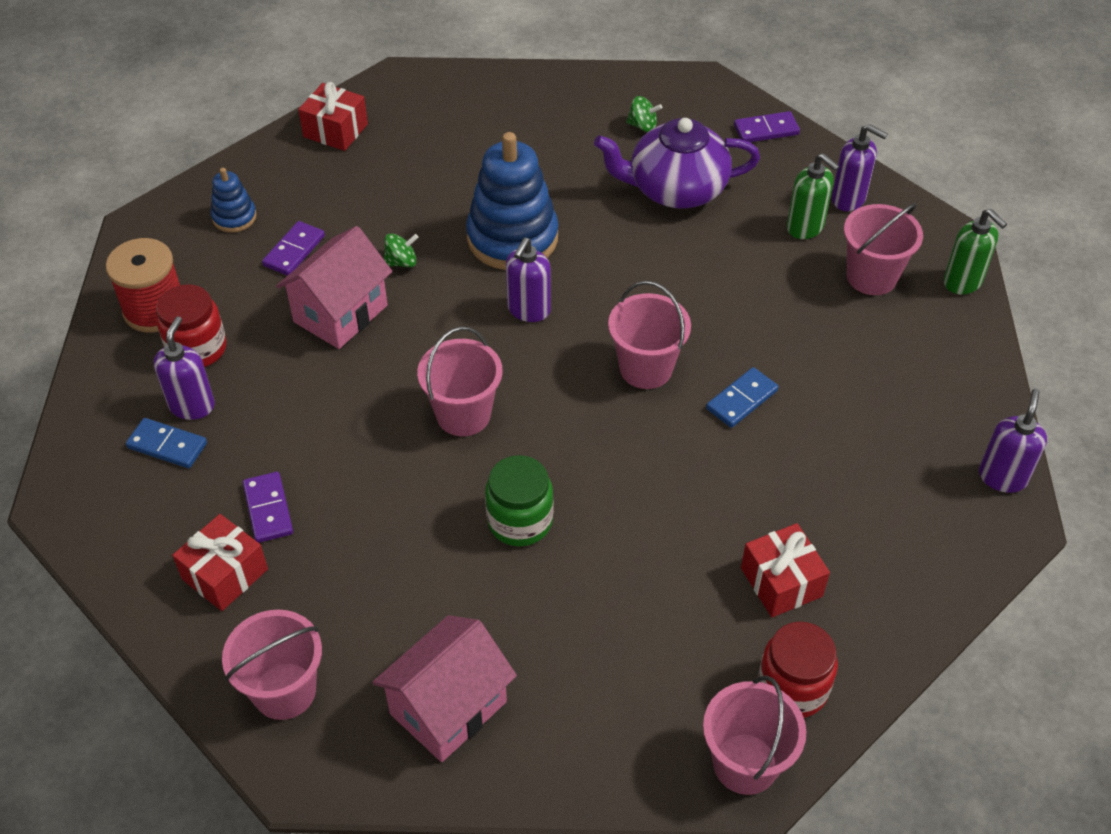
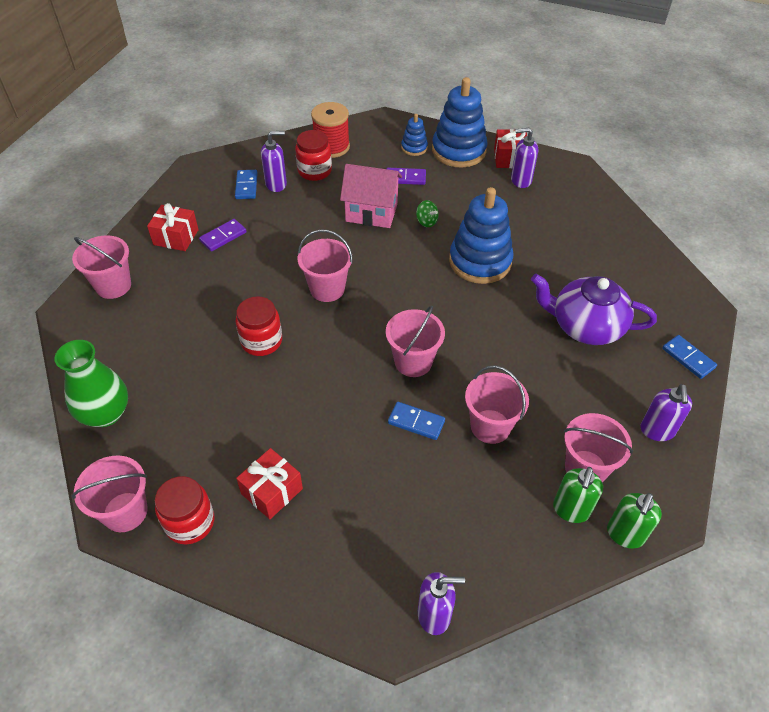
camera: 65 degrees right, 0 degrees up
pink house [372,615,517,762] -> none
green jar [485,455,553,547] -> red jar [236,296,282,356]
purple soap dispenser [506,238,551,322] -> purple soap dispenser moved to [511,128,538,188]
purple teapot [594,118,760,209] -> purple teapot turned 45 degrees counterclockwise [531,274,657,345]
green spinning top [626,96,662,132] -> none
purple domino [734,111,800,142] -> blue domino [662,335,717,379]
green soap dispenser [787,153,840,239] -> green soap dispenser moved to [553,467,603,523]
none -> green vase [55,340,128,427]
none -> blue stacking toy [432,77,488,167]
none -> pink bucket [465,365,529,444]

